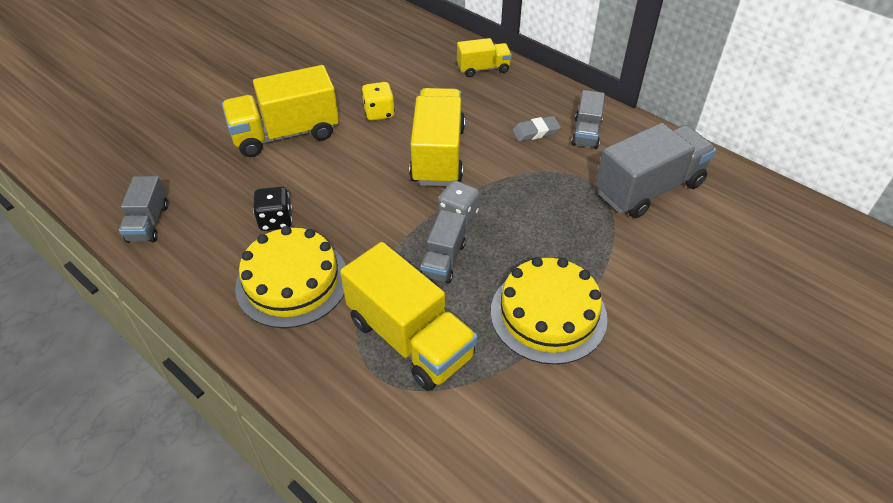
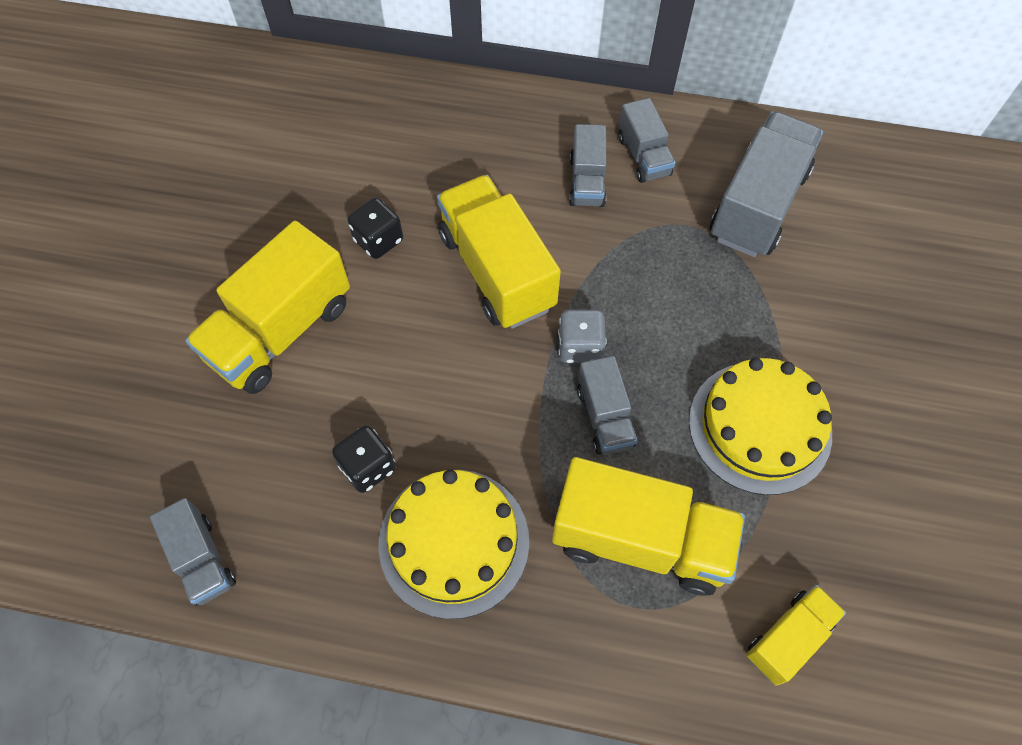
camera: 30 degrees left, 15 degrees up
yellow dice [362,82,395,121] -> black dice [348,198,403,259]
yellow truck [457,38,512,77] -> yellow truck moved to [747,585,846,686]
grey eraser [512,116,561,142] -> grey truck [569,124,606,207]

